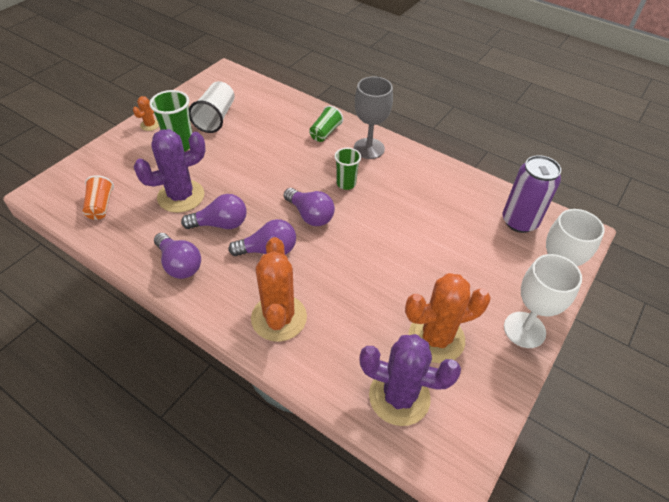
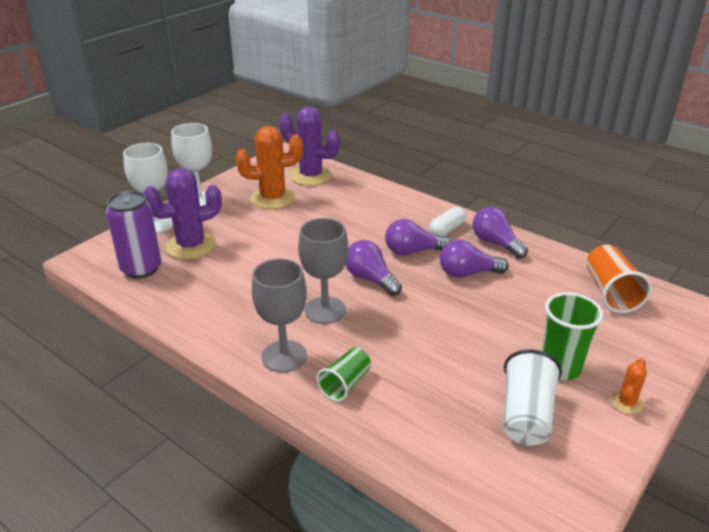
camera: 175 degrees left, 15 degrees down
orange cup [83,175,114,220] -> orange cup [586,245,652,313], size x1.50
purple cactus [134,129,206,213] -> purple cactus moved to [144,168,222,259]
orange cactus [251,237,307,342] -> none
green cup [334,148,361,190] -> grey goblet [298,218,348,324]
none -> white capsule [429,207,466,236]

